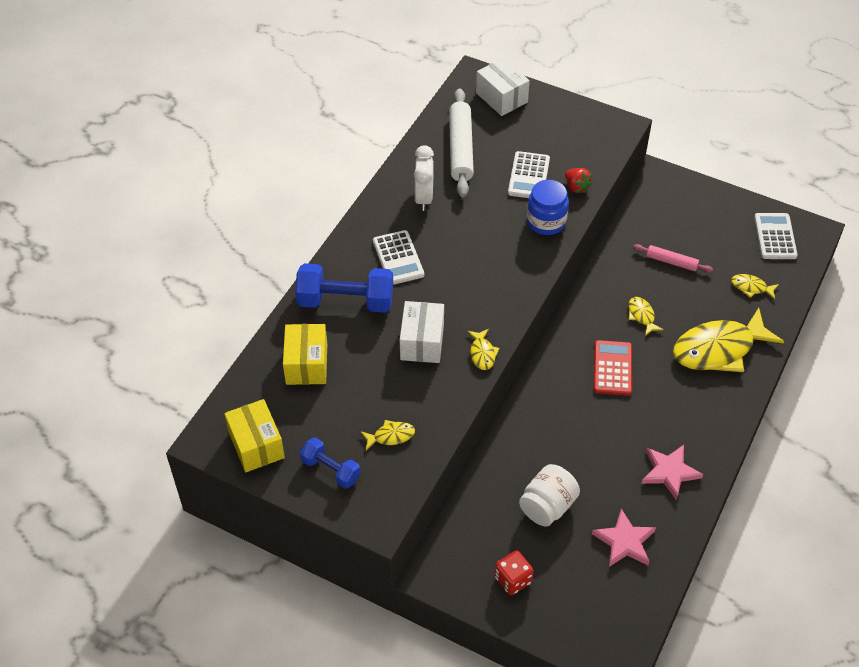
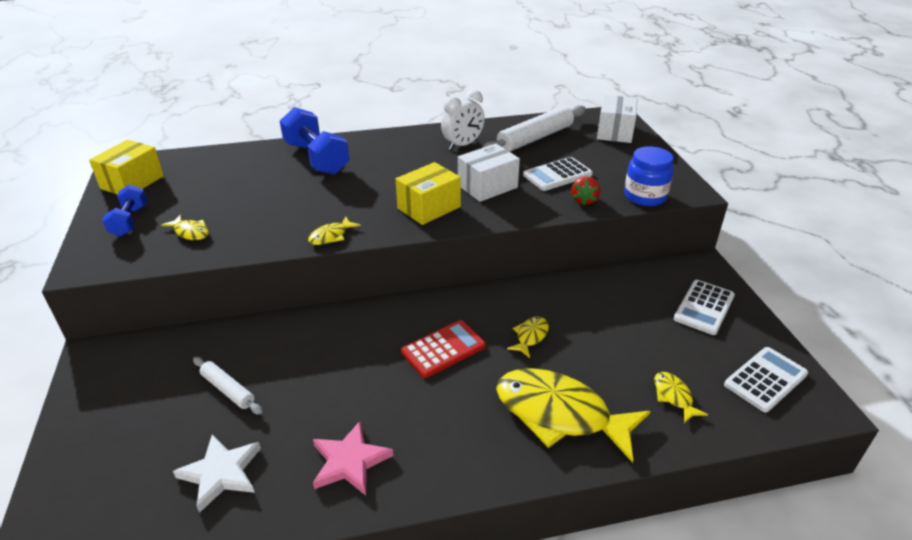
camera: 50 degrees right, 15 degrees down
yellow box [283,324,327,385] -> yellow box moved to [396,162,461,225]
white calculator [373,230,424,285] -> white calculator moved to [674,280,735,335]
white box [400,301,444,363] -> white box moved to [458,144,520,202]
red dice [494,550,534,595] -> none
white jar [519,464,580,527] -> white rolling pin [193,357,263,415]
blue jar [527,180,569,235] -> blue jar moved to [624,146,674,206]
pink star [592,509,656,567] -> white star [173,434,261,513]
pink rolling pin [633,244,713,272] -> none

